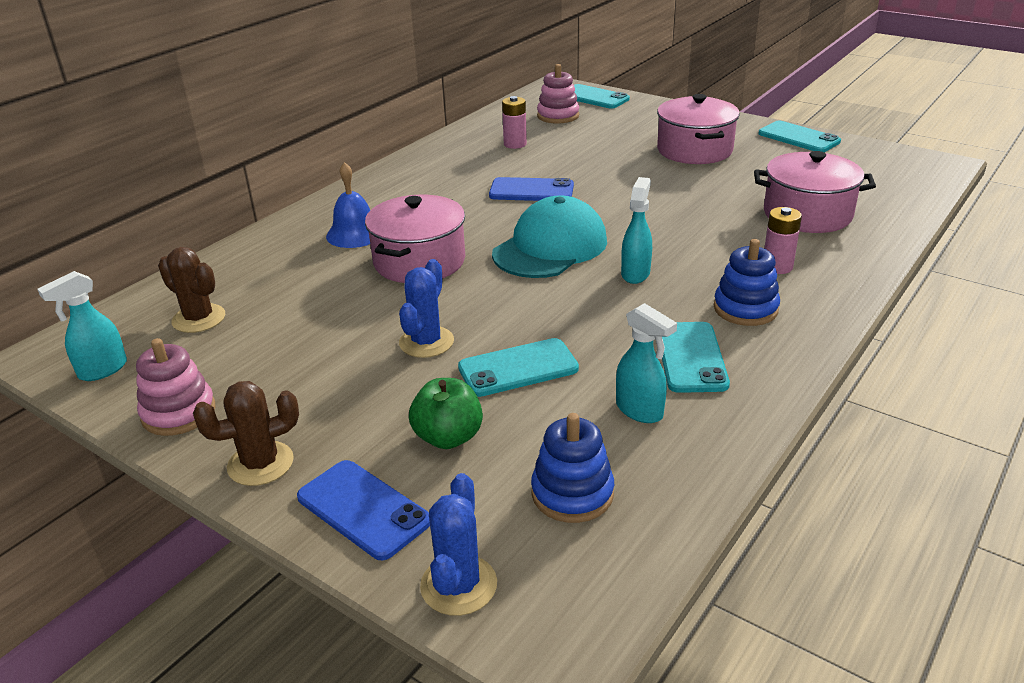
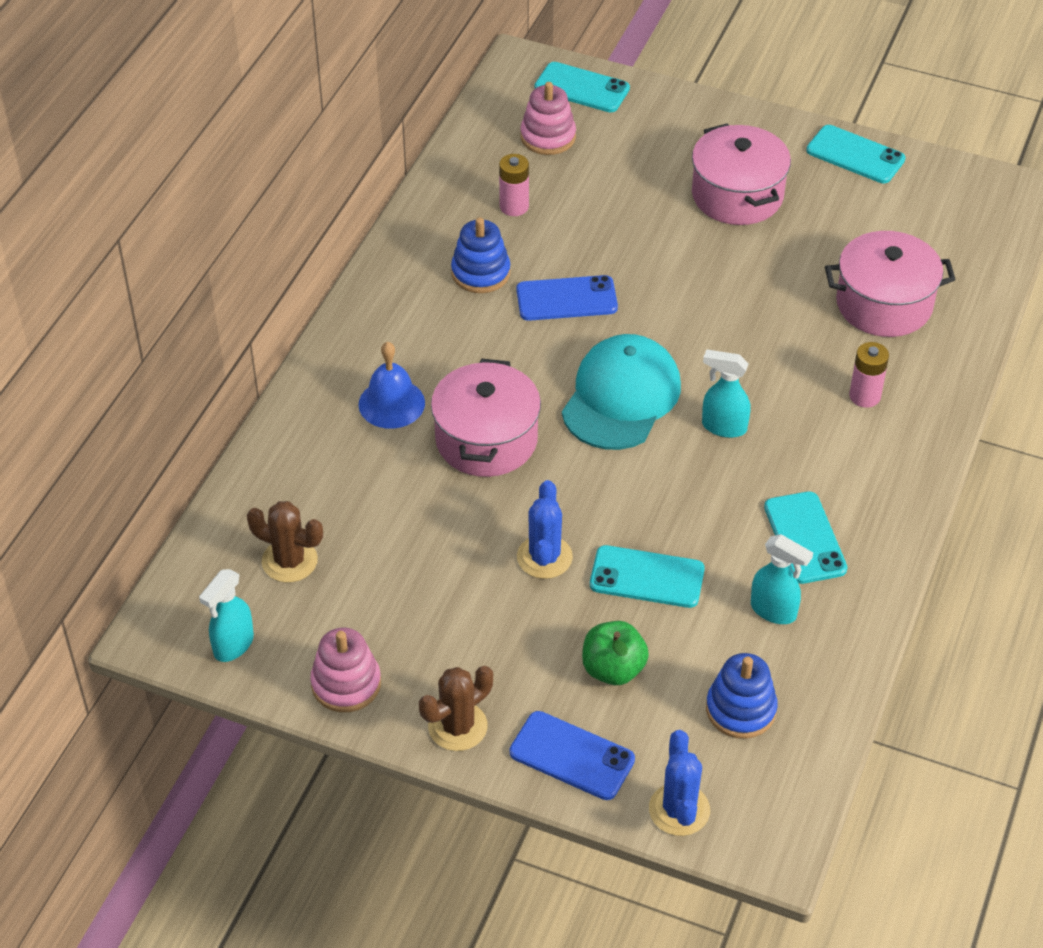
camera: 15 degrees left, 15 degrees up
turquoise phone [458,338,579,397] -> turquoise phone turned 45 degrees clockwise [590,545,705,608]
turquoise spray bottle [621,177,652,284] -> turquoise spray bottle turned 75 degrees counterclockwise [702,349,751,438]
blue stacking toy [714,239,780,326] -> blue stacking toy moved to [451,218,510,293]

